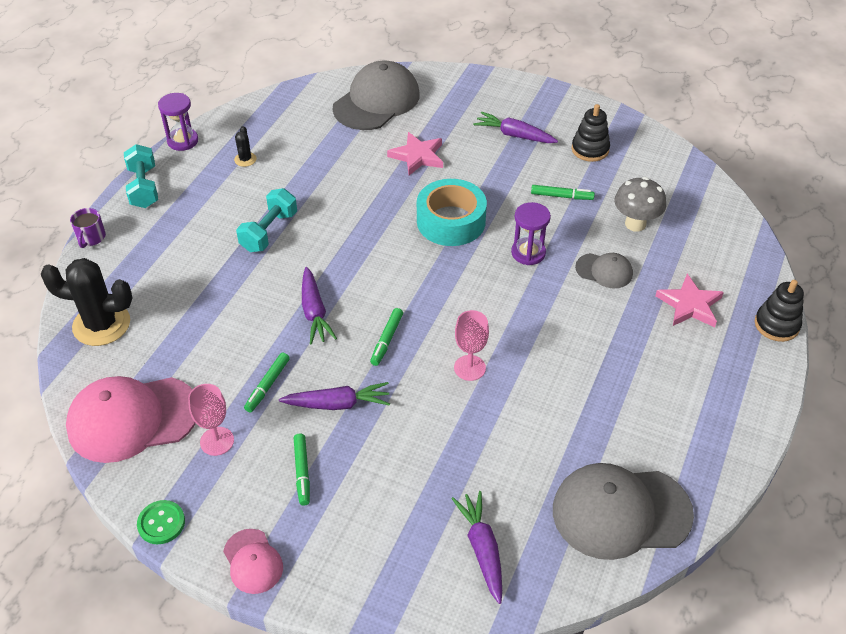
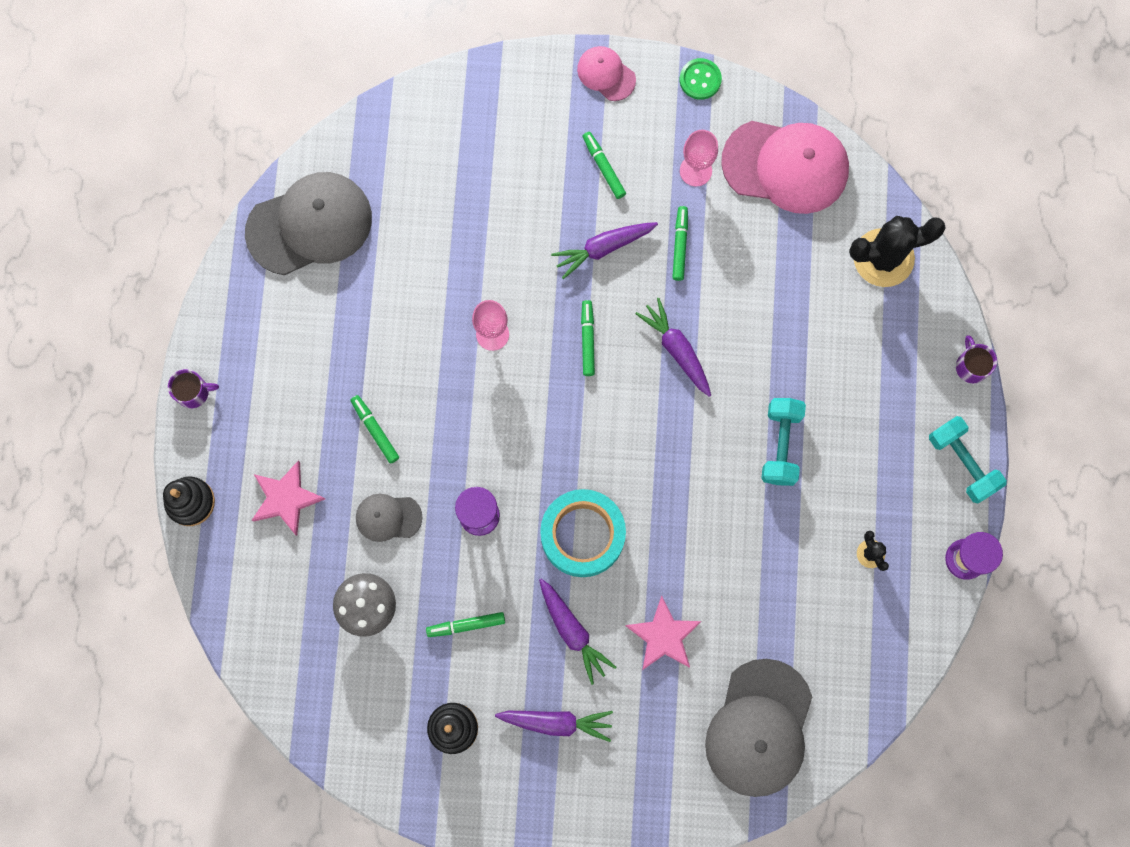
camera: 160 degrees right, 30 degrees up
pink cap [66,376,196,463] -> pink cap turned 45 degrees clockwise [721,121,849,214]
purple carrot [451,491,502,604] -> purple carrot moved to [539,579,617,685]
none -> purple mug [168,369,219,408]
none -> green marker [350,395,399,464]

